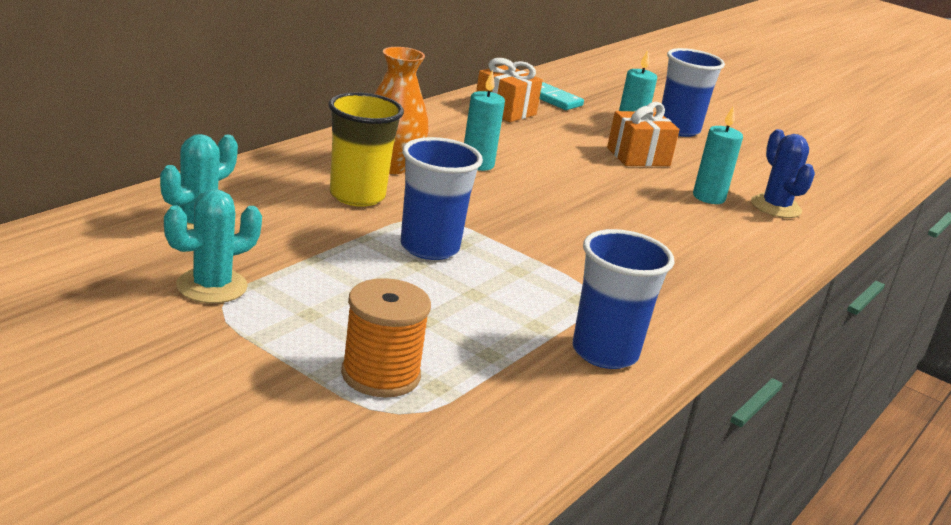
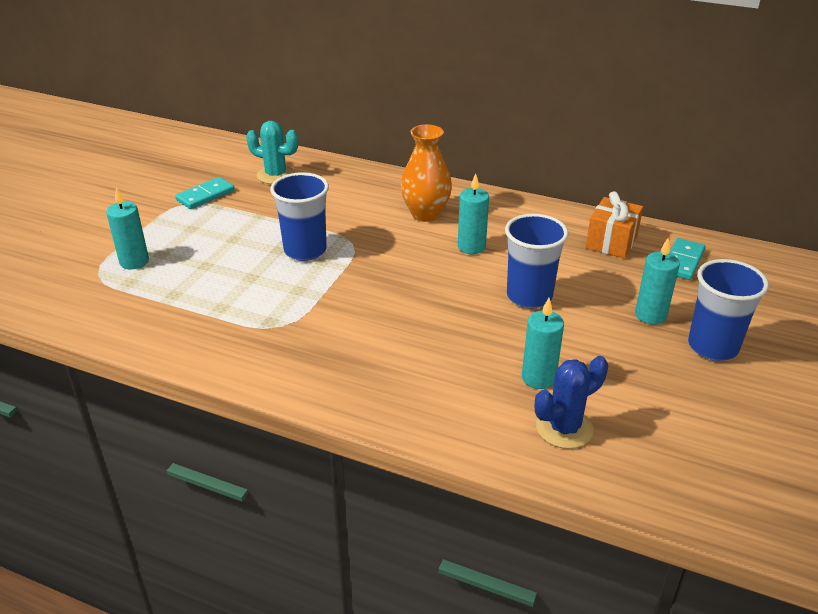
camera: 80 degrees right, 10 degrees up
turquoise cactus [164,189,262,303] -> turquoise domino [175,177,235,209]
yellow cup [329,92,404,207] -> none
orange spool [341,278,431,397] -> turquoise candle [106,187,149,269]
blue cup [573,229,674,369] -> blue cup moved to [505,214,568,309]
orange gift [607,102,680,166] -> none

